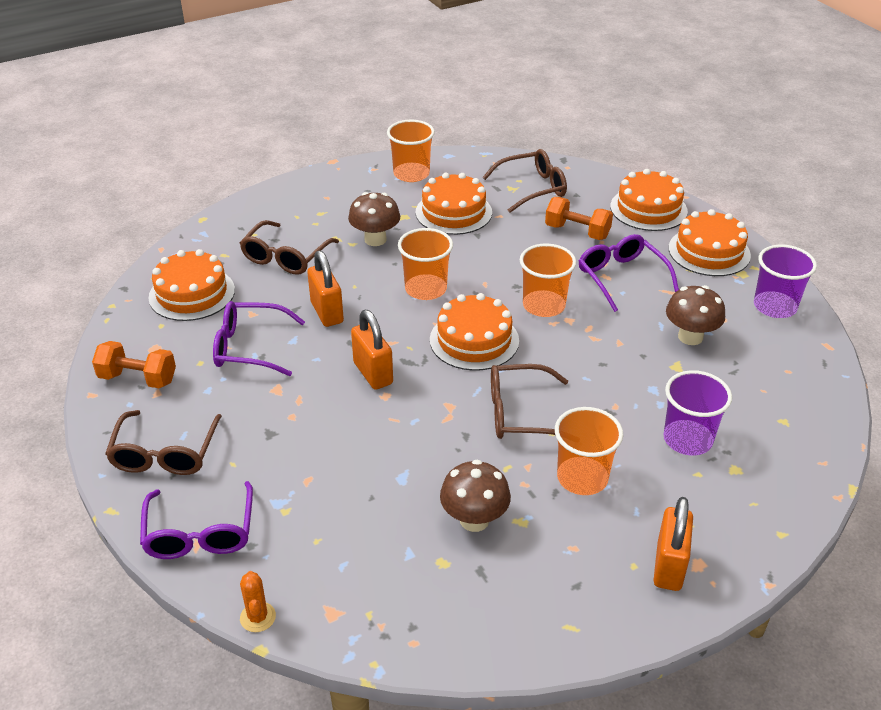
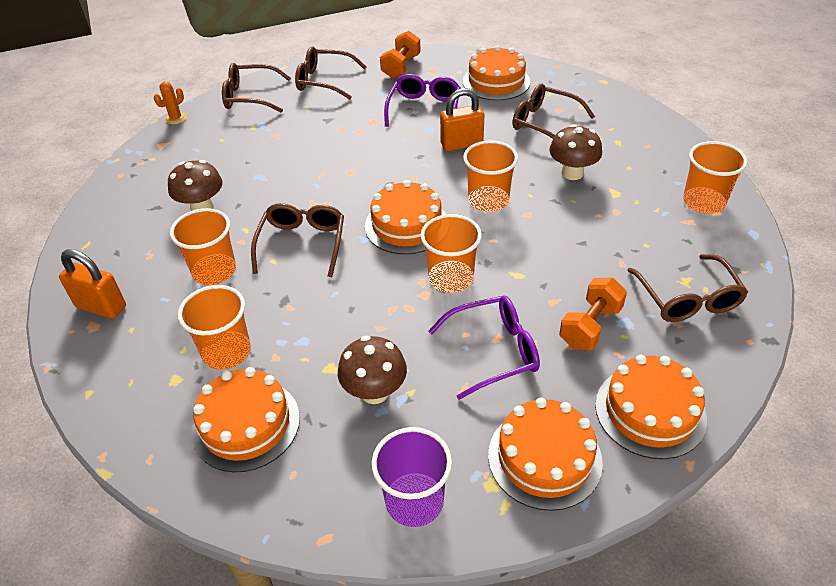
camera: 100 degrees right, 5 degrees up
purple glasses [140,481,253,559] -> brown glasses [222,63,291,113]
orange cactus [240,571,276,632] -> orange cactus turned 45 degrees counterclockwise [154,82,187,124]
orange padlock [351,310,393,390] -> none
orange cake [416,173,492,235] -> orange cake moved to [191,367,300,472]
purple cup [663,370,732,456] -> orange cup [178,285,251,370]

